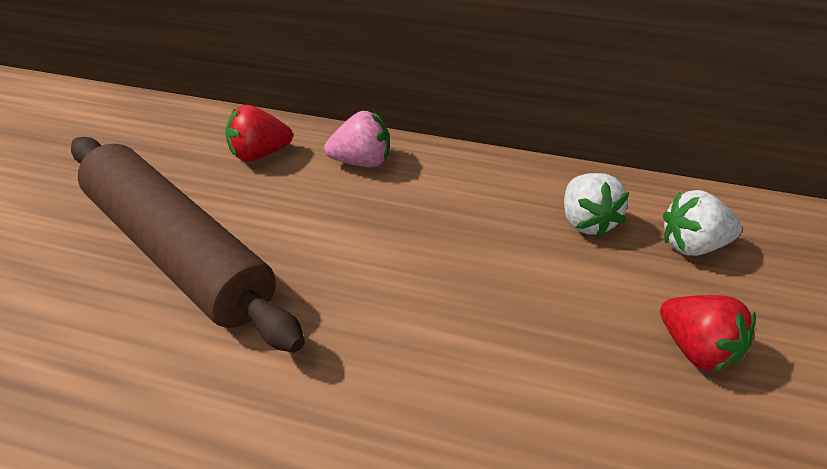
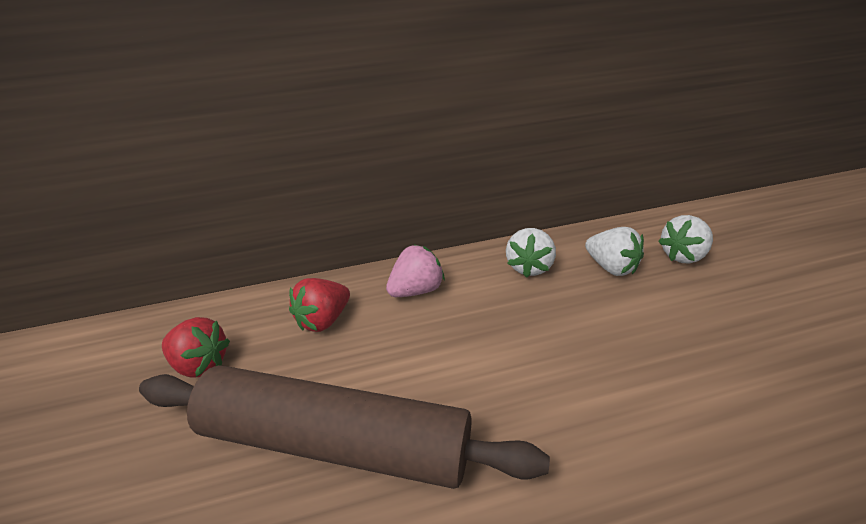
camera: 30 degrees left, 5 degrees down
red strawberry [660,295,756,372] -> red strawberry moved to [162,317,230,378]
none -> white strawberry [506,228,556,278]

